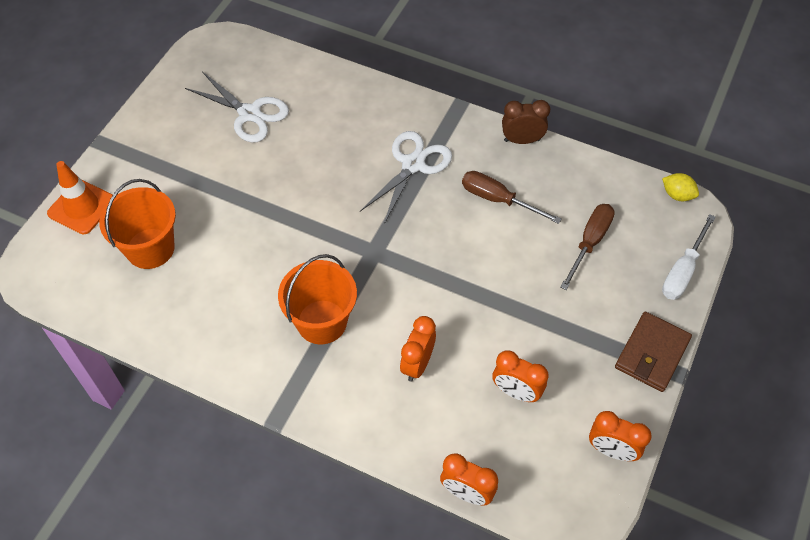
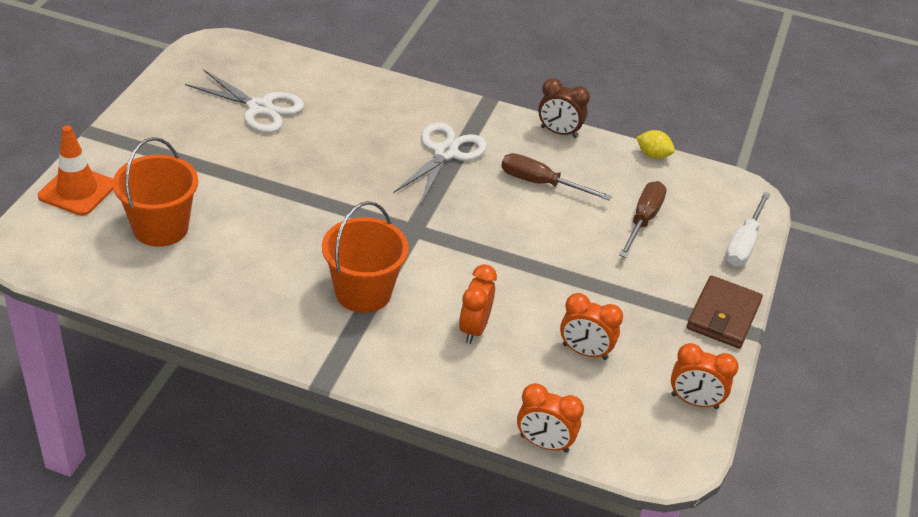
camera: 10 degrees left, 15 degrees down
brown clock [502,100,550,144] -> brown clock turned 150 degrees counterclockwise [538,78,590,138]
yellow lemon [662,173,699,201] -> yellow lemon moved to [636,130,675,159]

